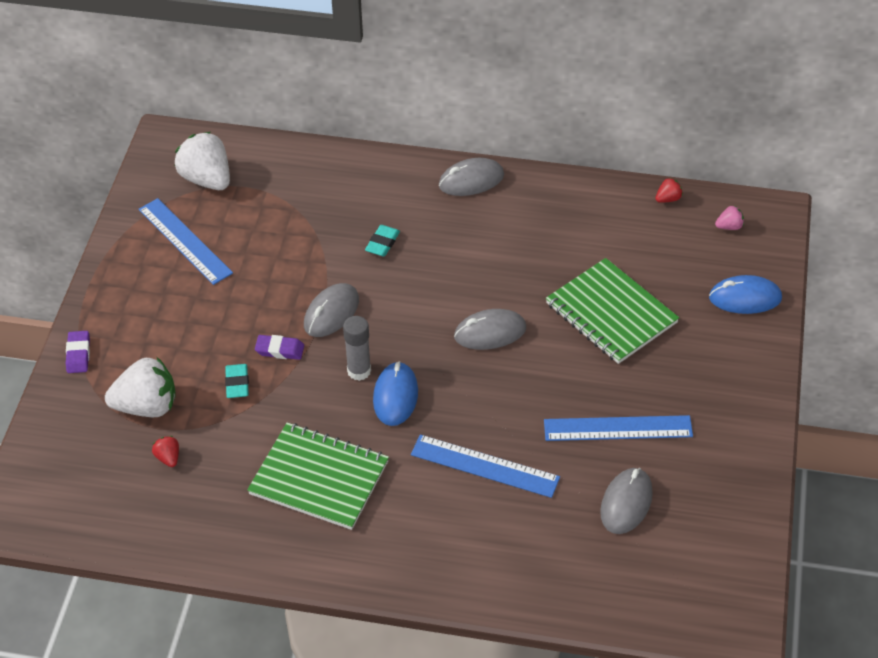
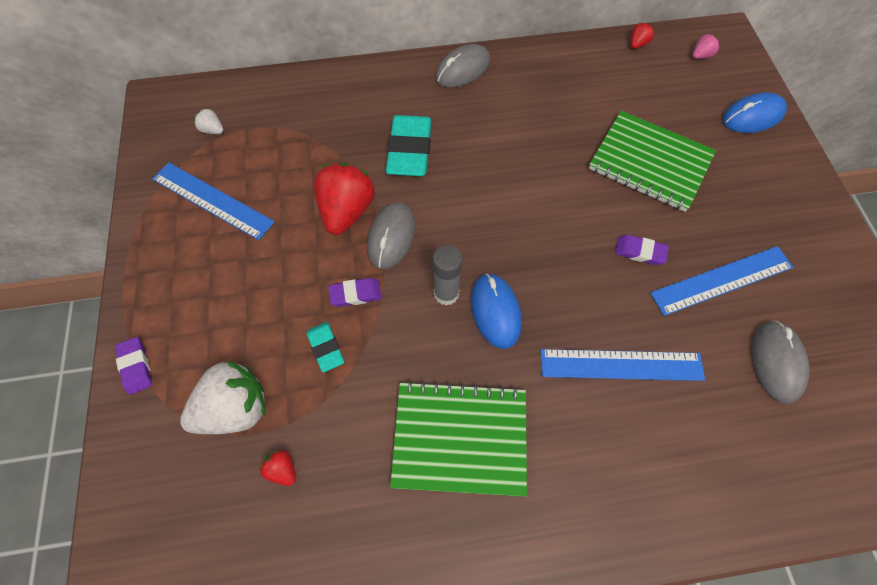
camera: 20 degrees left, 15 degrees up
white strawberry [175,132,230,190] -> white strawberry [194,108,223,134], size x0.45
turquoise eraser [365,225,400,256] -> turquoise eraser [386,115,432,176], size x1.91
grey mouse [454,309,526,350] -> none
none -> red strawberry [314,163,375,235]
none -> purple eraser [615,235,669,265]

